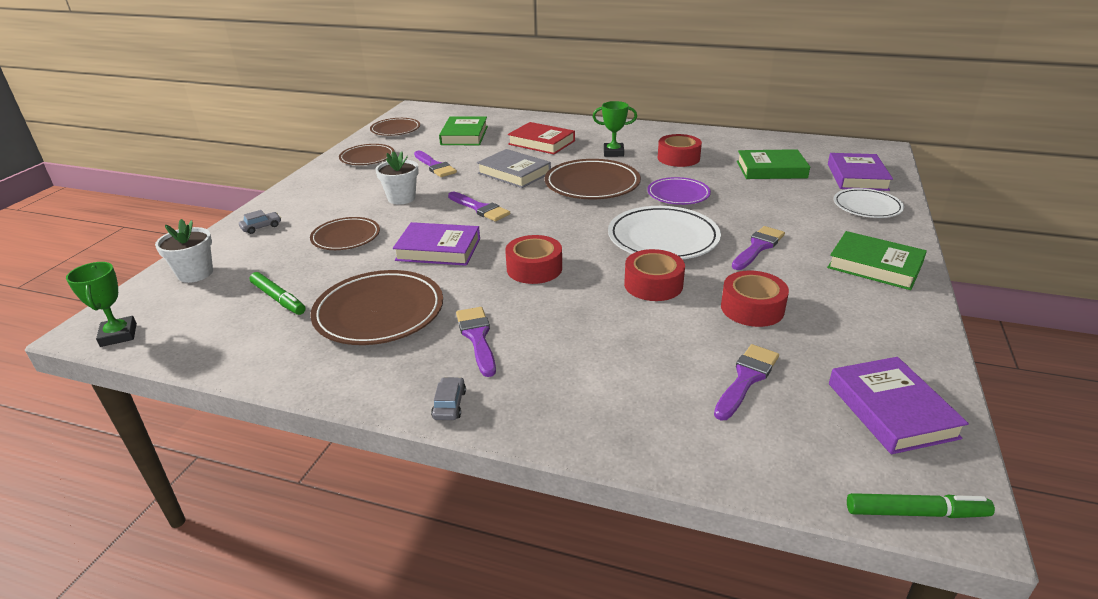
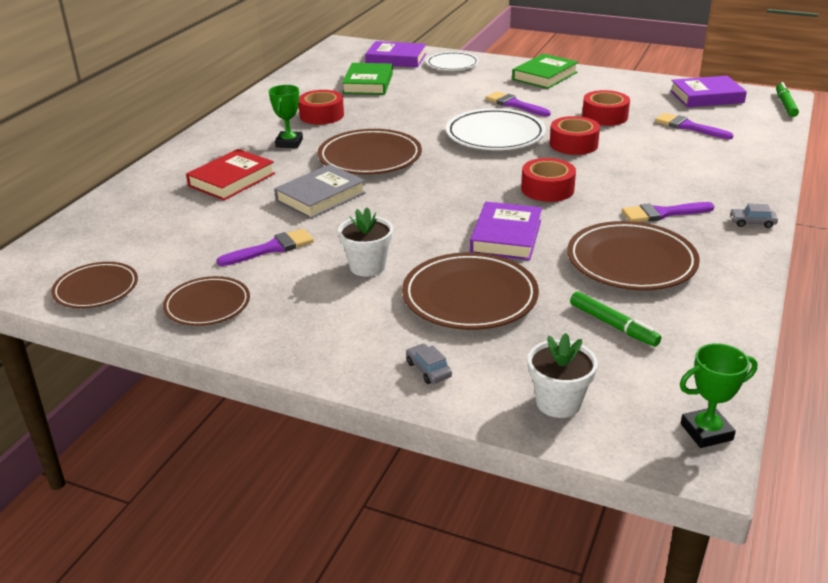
camera: 85 degrees left, 0 degrees up
green marker [250,272,306,315] -> green marker turned 90 degrees clockwise [570,292,661,347]
brown plate [310,217,380,250] -> brown plate [402,252,539,330], size x1.59
green book [439,117,488,145] -> none
purple brush [448,192,510,221] -> none
purple plate [647,177,711,205] -> none

